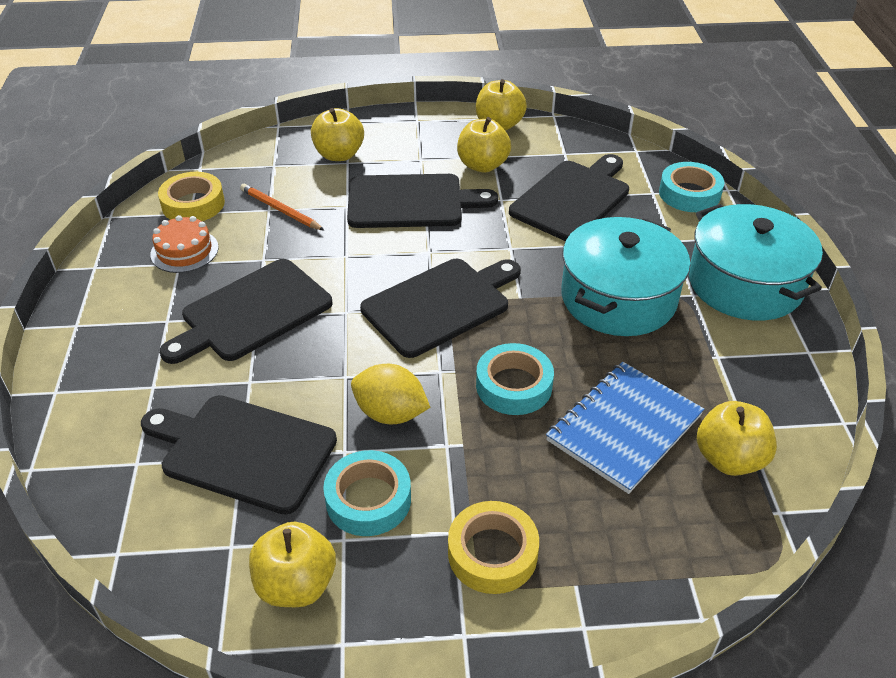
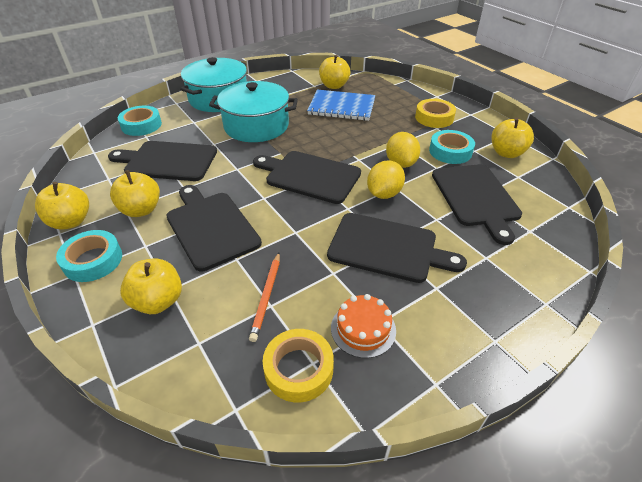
camera: 120 degrees left, 0 degrees up
turquoise tape [476,343,554,415] -> turquoise tape moved to [56,230,122,282]
none -> yellow lemon [367,160,405,199]

